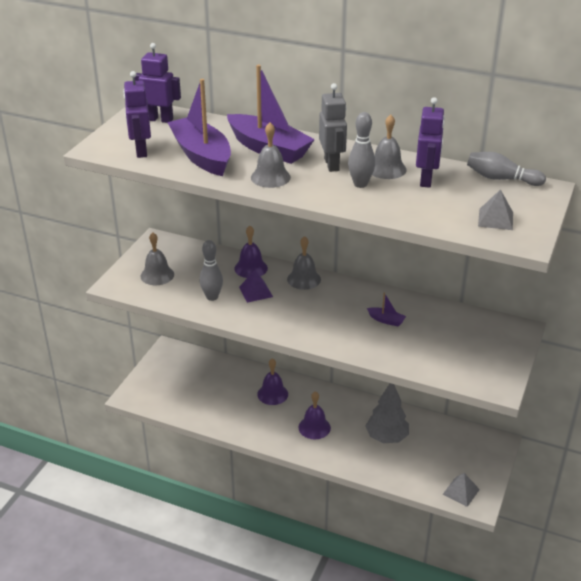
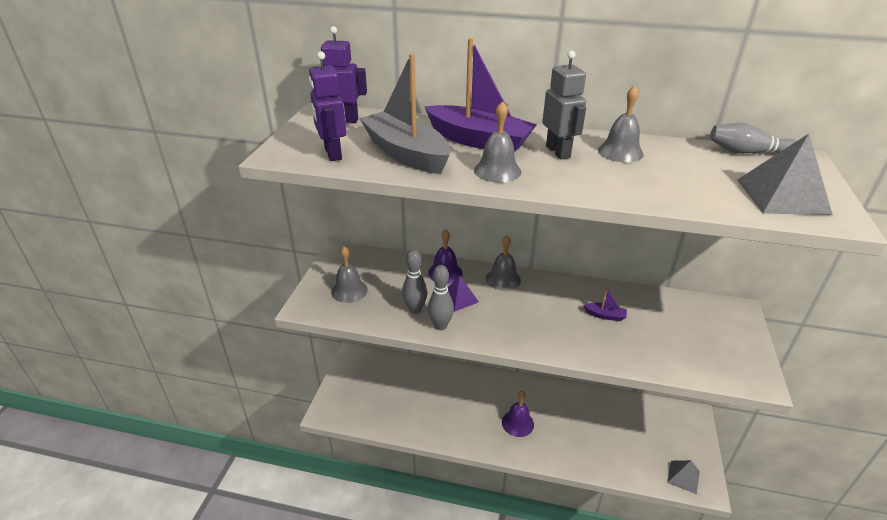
camera: 10 degrees left, 0 degrees up
purple boat [167,79,231,176] -> grey boat [359,54,450,174]
purple bell [257,359,288,405] -> none
grey bowling pin [348,112,375,188] -> grey bowling pin moved to [428,265,454,330]
grey tree [366,383,409,443] -> none
purple robot [416,97,445,188] -> none
grey pyramid [478,189,513,230] -> grey pyramid [737,134,833,215], size x1.65

